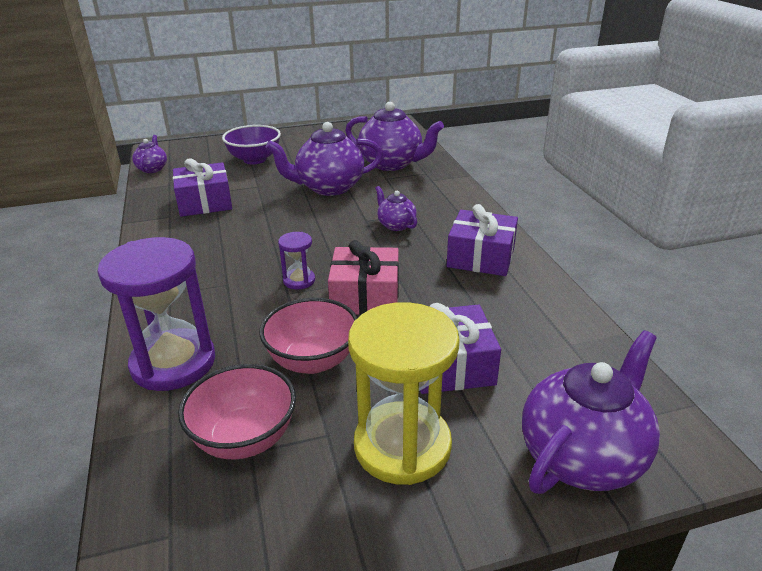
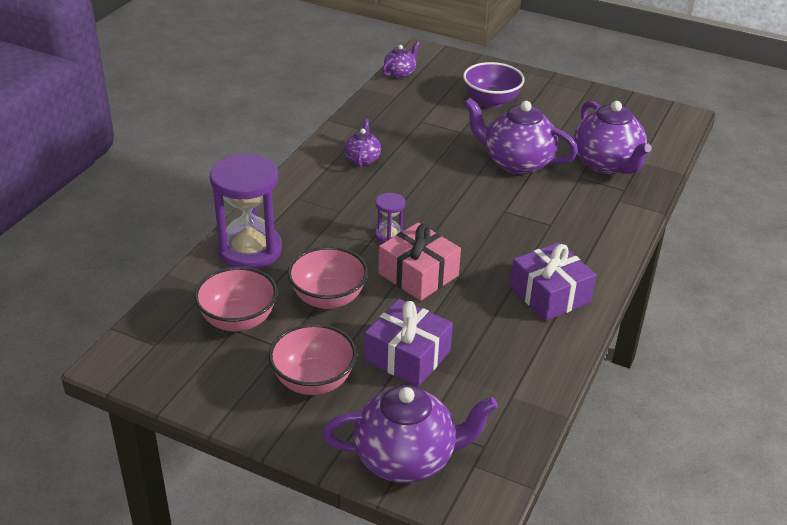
camera: 40 degrees right, 5 degrees up
purple gift [173,159,232,217] -> none
yellow hourglass [348,302,460,485] -> pink bowl [269,324,357,395]
purple teapot [375,186,417,231] -> purple teapot moved to [344,119,381,167]

